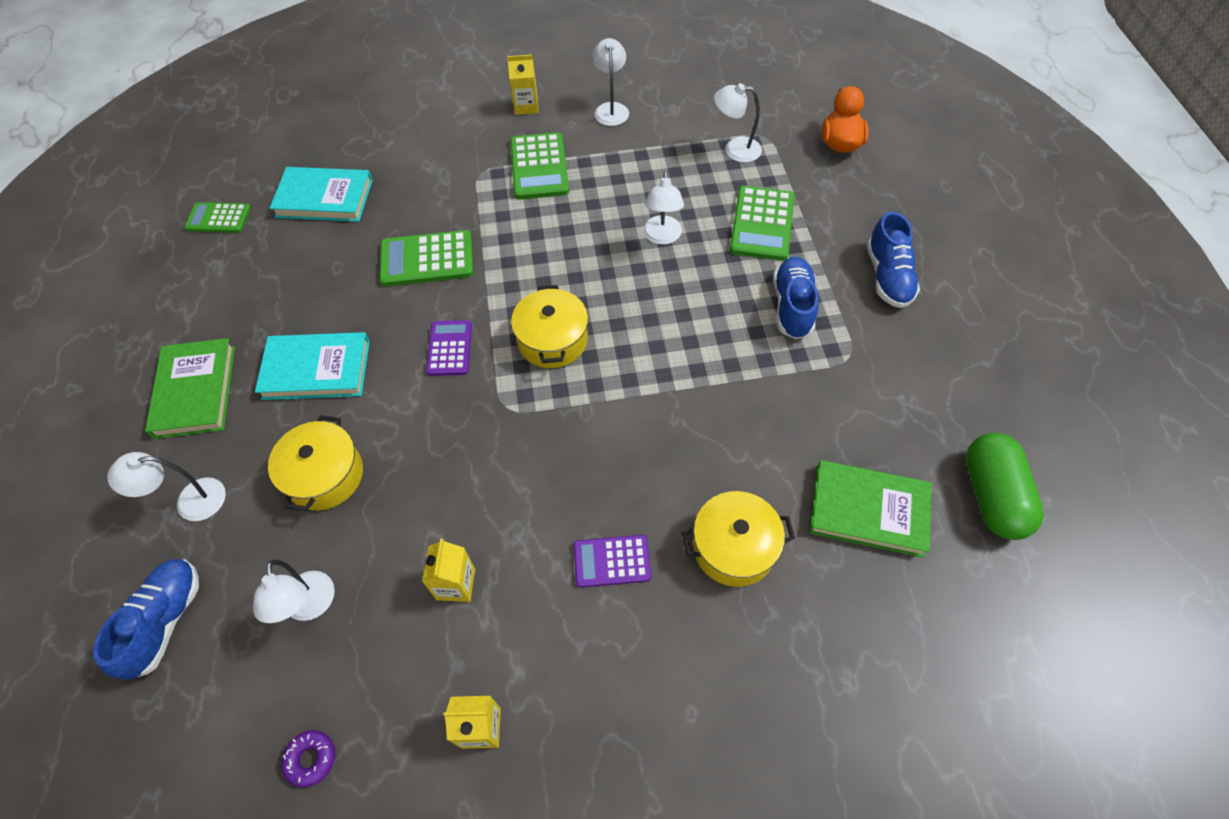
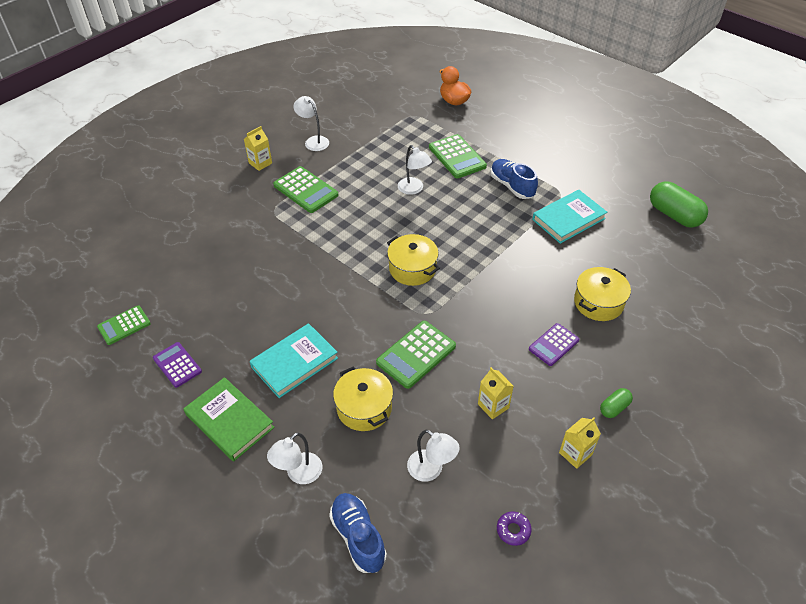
camera: 40 degrees left, 10 degrees down
turquoise book [270,167,373,222] -> turquoise book moved to [532,190,607,244]
green calculator [379,230,473,286] -> green calculator moved to [376,321,456,389]
purple calculator [426,320,472,376] -> purple calculator moved to [153,342,202,388]
white lamp [714,83,762,162] -> none
green book [809,460,932,558] -> none
blue shoe [867,211,920,308] -> none
none -> green capsule [600,388,633,418]

